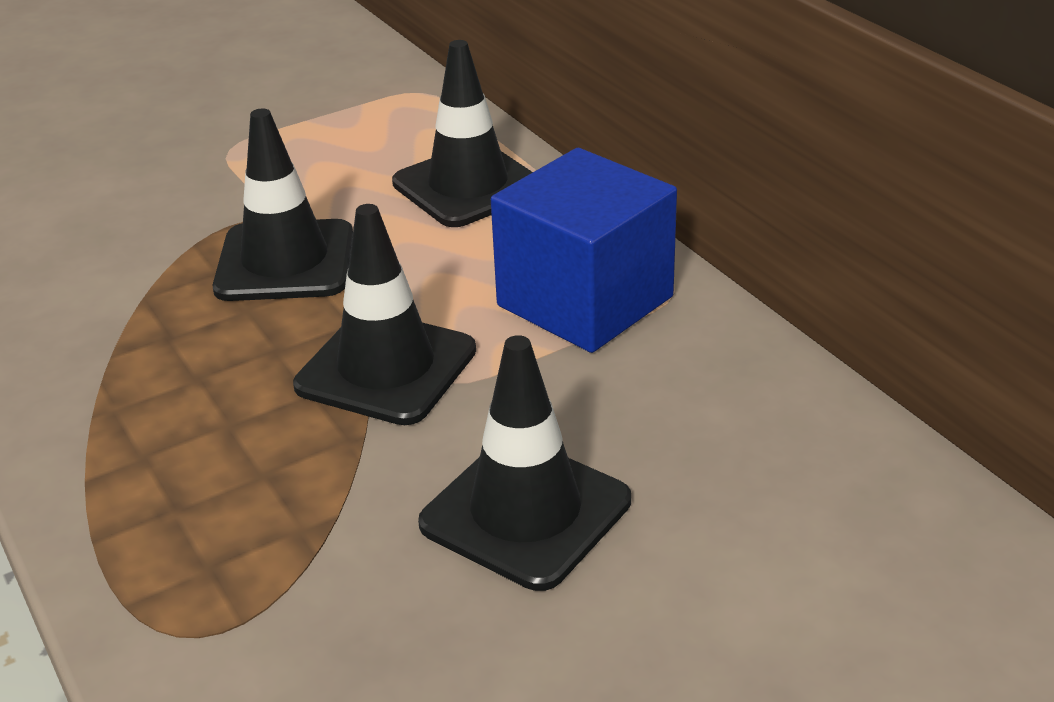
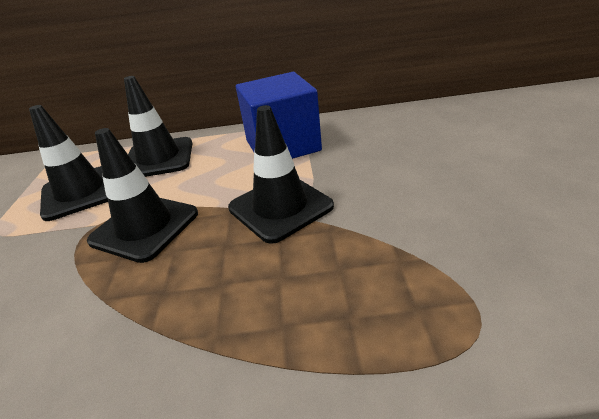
camera: 60 degrees left, 0 degrees up
black traffic cone [418,335,631,591] -> black traffic cone moved to [29,105,108,221]

